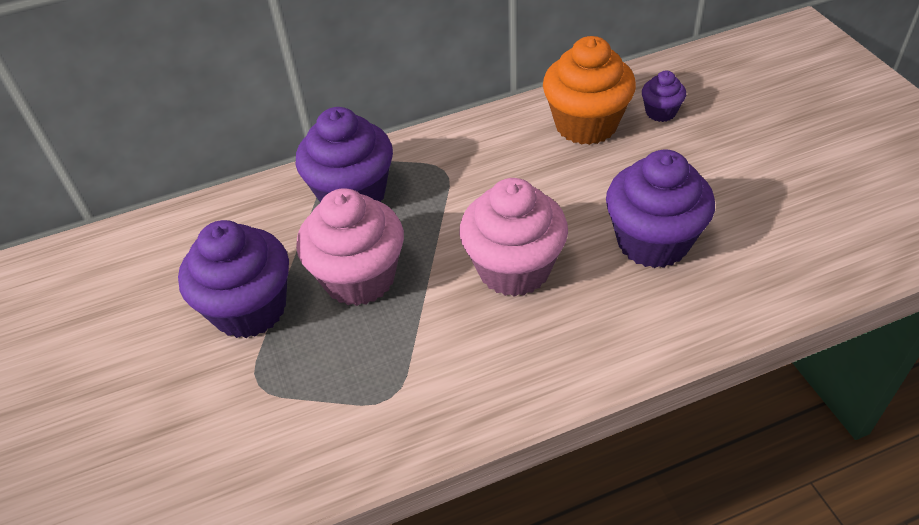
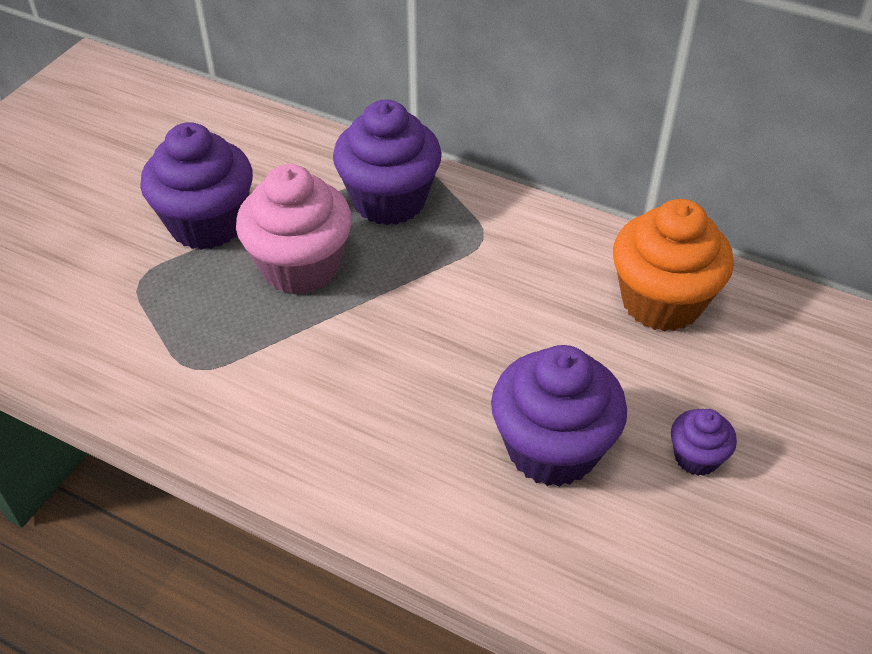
camera: 45 degrees right, 0 degrees up
pink cupcake [459,178,568,297] -> none
purple cupcake [642,71,686,122] -> purple cupcake moved to [671,409,737,476]

